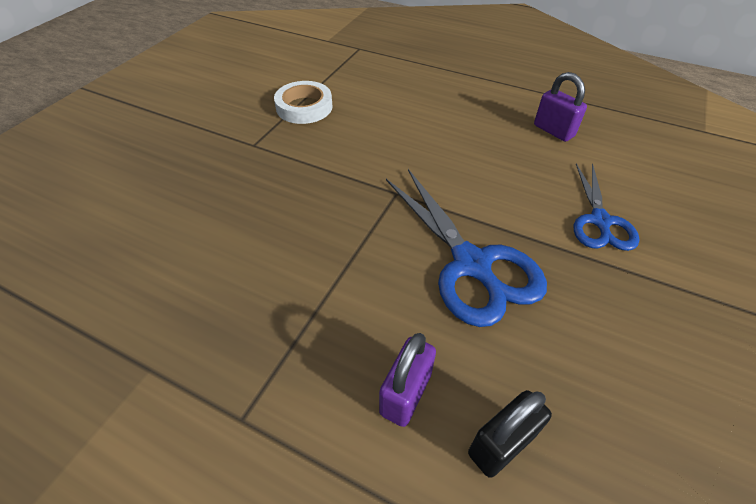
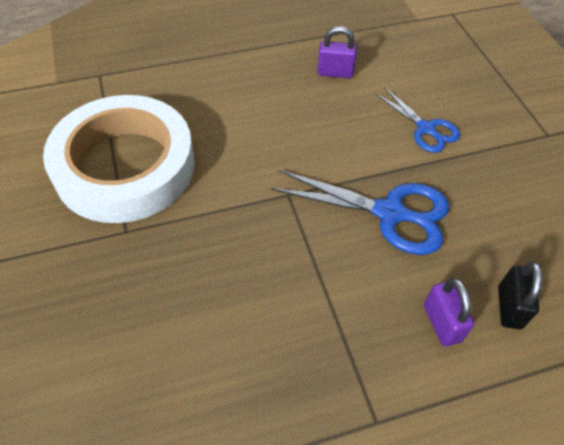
camera: 45 degrees left, 5 degrees up
white tape [274,81,332,124] -> white tape [43,95,195,223], size x2.27

